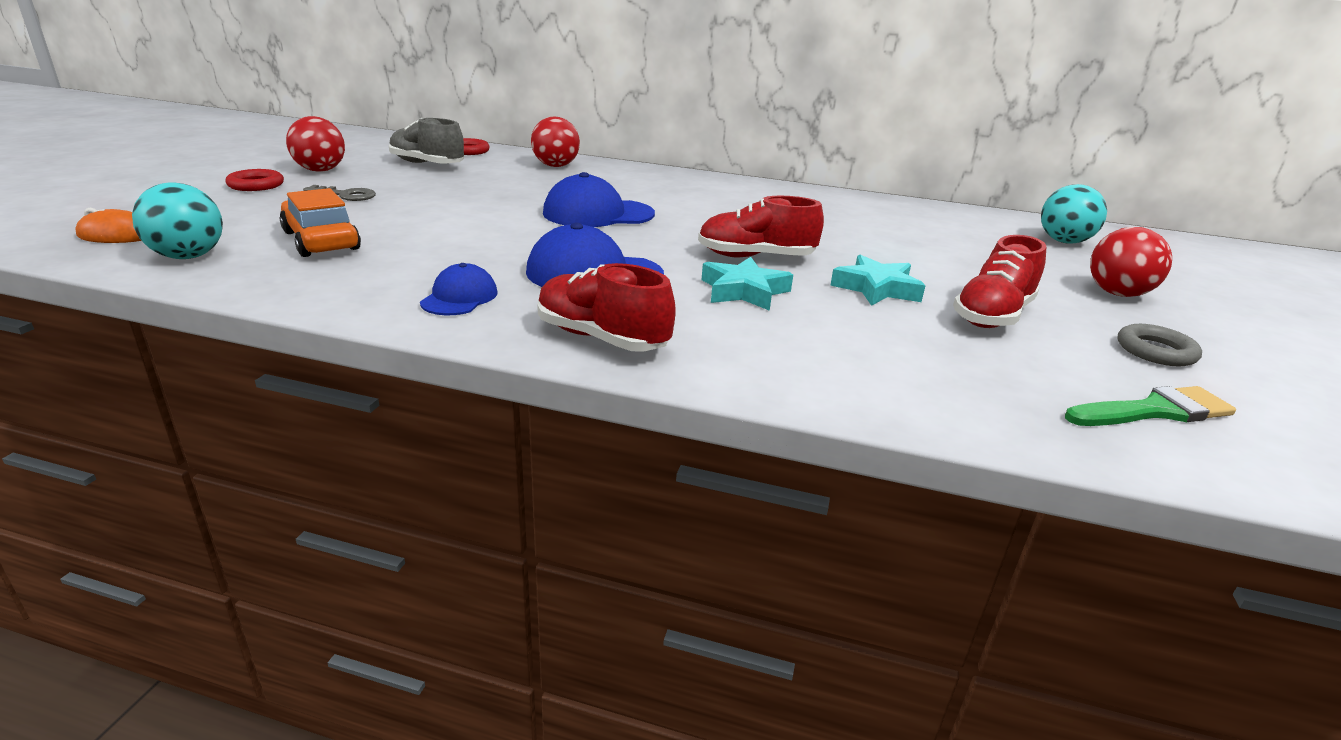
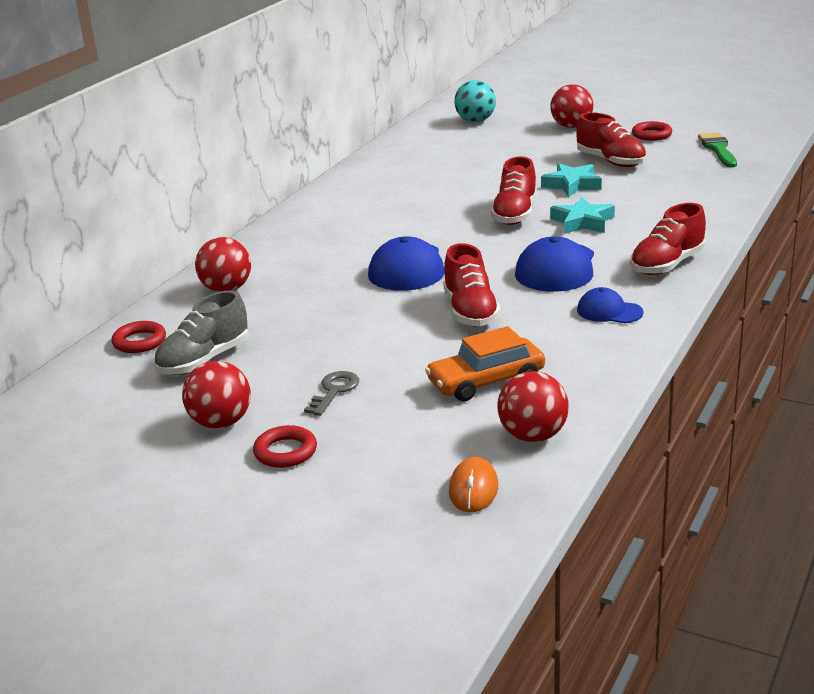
camera: 75 degrees left, 0 degrees up
turquoise ball [132,182,223,259] -> red ball [497,371,569,442]
grey ring [1118,324,1202,366] -> red ring [632,121,672,141]
none -> red shoe [443,243,501,327]

